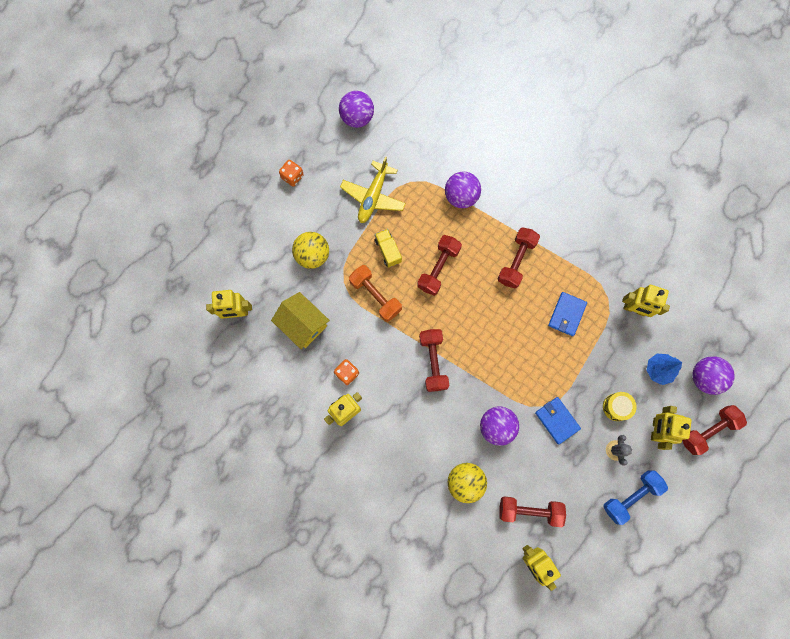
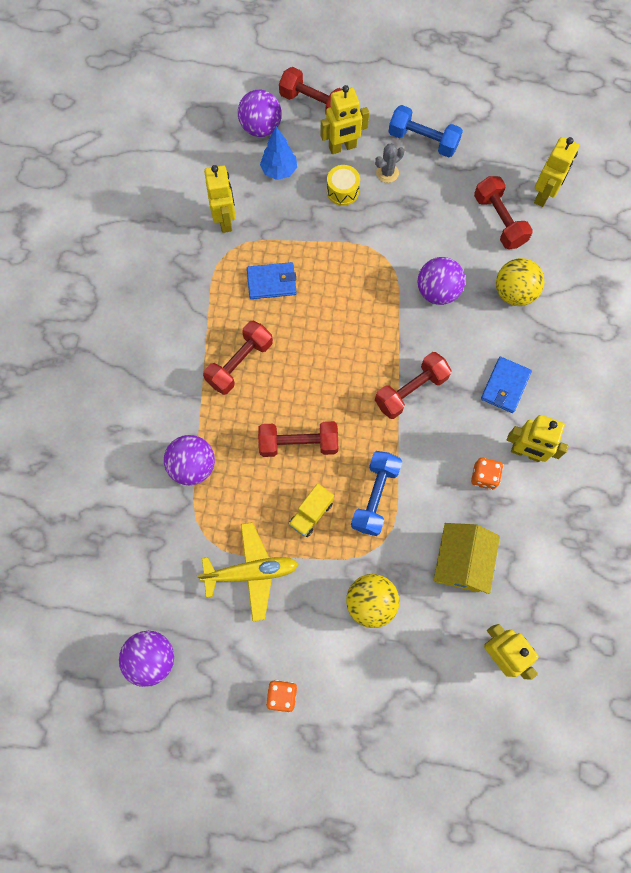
camera: 120 degrees left, 5 degrees down
orange dumbbell [349,265,402,322] -> blue dumbbell [351,451,402,536]
red dumbbell [498,227,540,289] -> red dumbbell turned 45 degrees counterclockwise [203,320,273,395]
blue wallet [535,397,581,445] -> blue wallet moved to [481,357,532,413]

